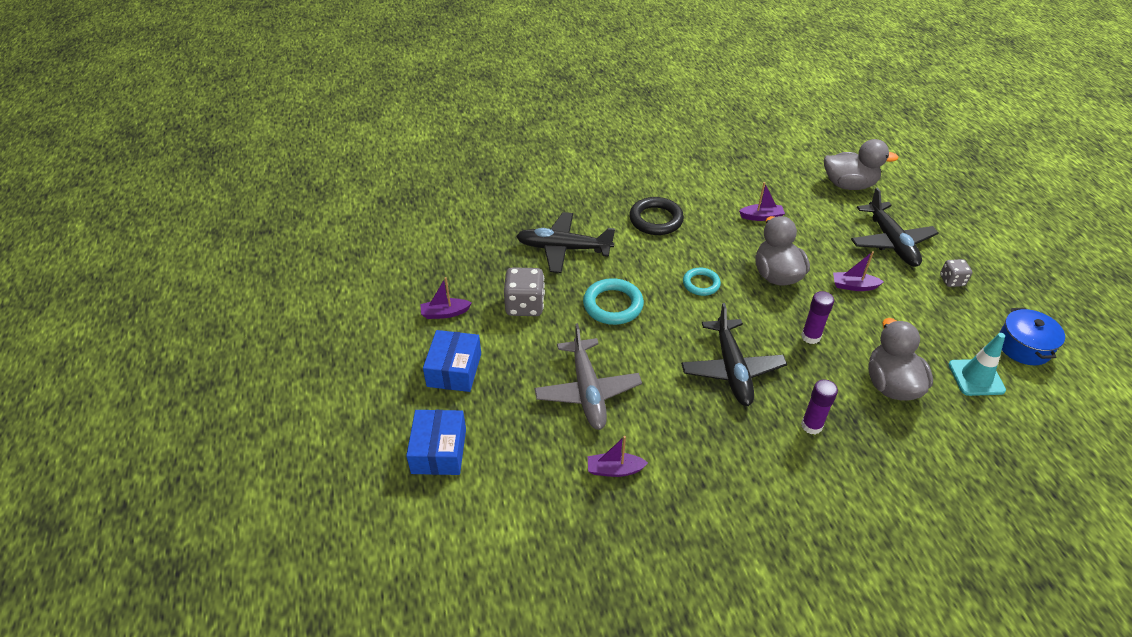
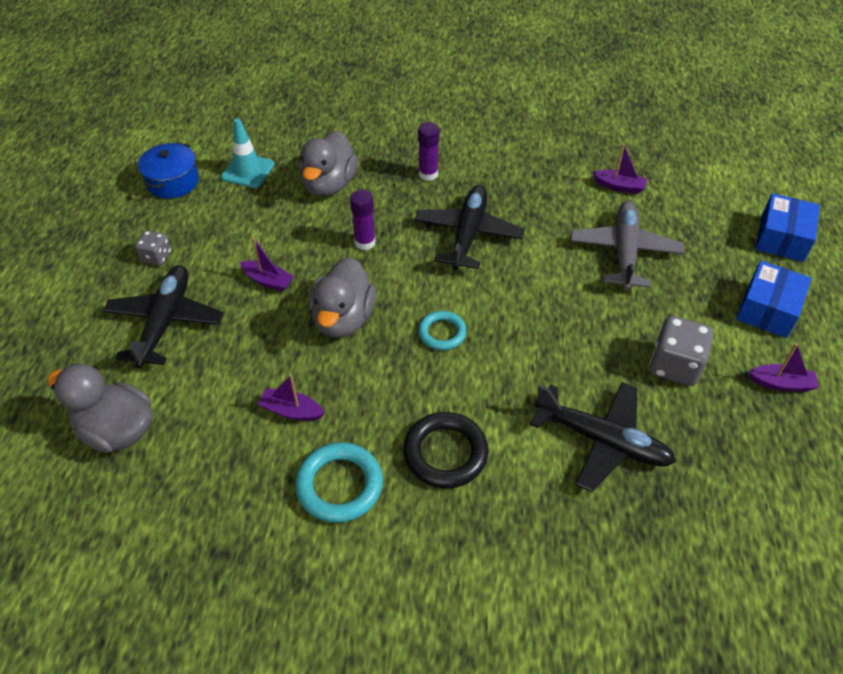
camera: 160 degrees left, 5 degrees up
turquoise ring [583,278,644,325] -> turquoise ring moved to [295,442,383,523]

